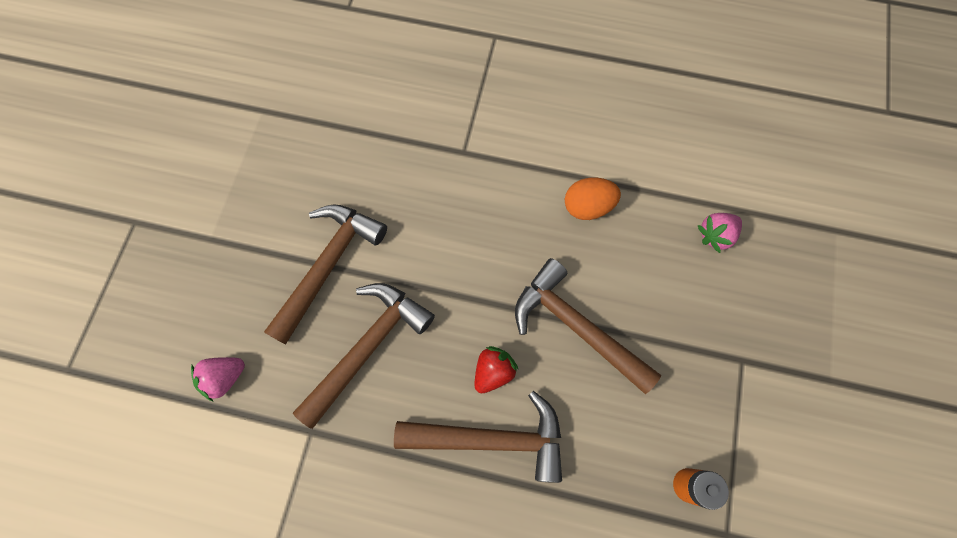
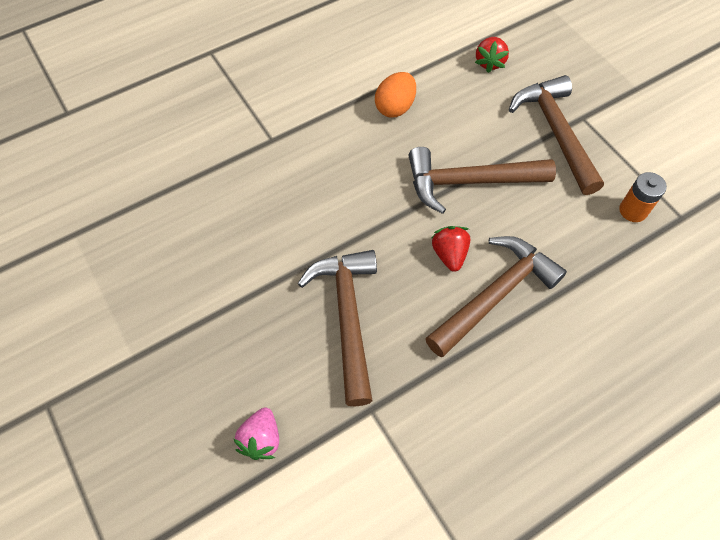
camera: 45 degrees left, 10 degrees down
brown hammer [264,204,387,345] -> brown hammer moved to [509,75,604,195]
pink strawberry [698,213,742,253] -> red strawberry [475,37,509,73]

